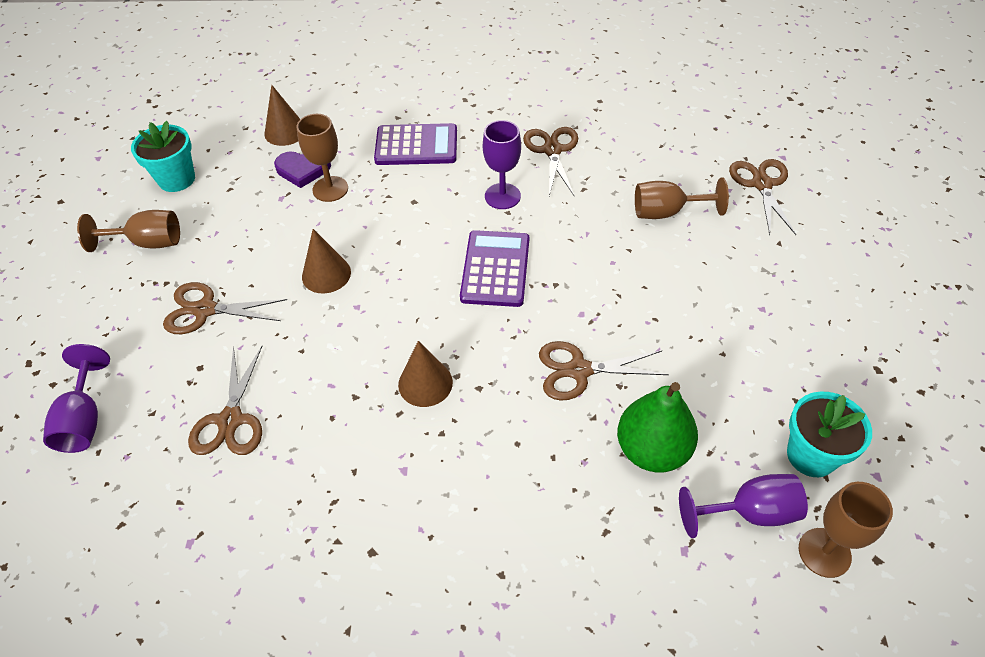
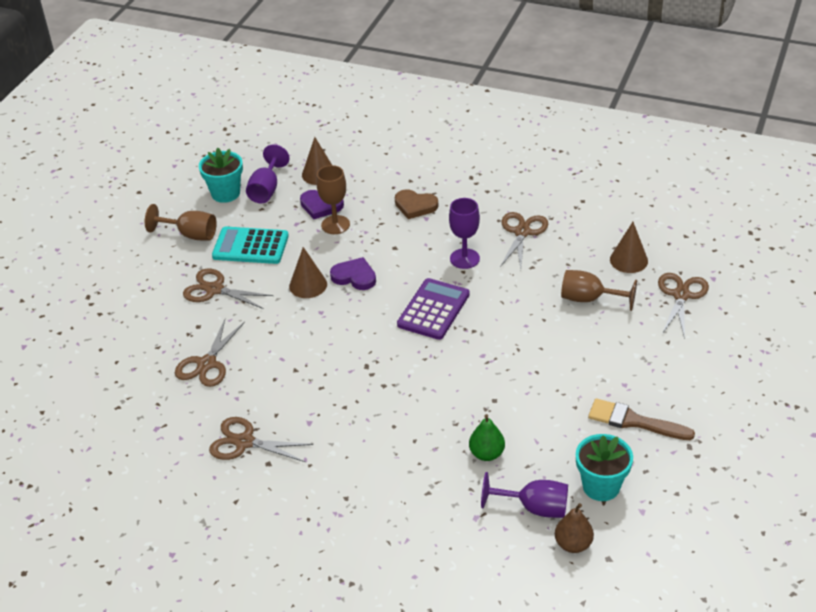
camera: 20 degrees right, 10 degrees down
purple goblet [43,344,110,453] -> purple goblet moved to [246,144,290,203]
purple calculator [374,123,457,165] -> brown heart [395,189,438,219]
brown cone [398,341,453,407] -> brown cone moved to [610,222,648,273]
brown scissors [539,341,669,401] -> brown scissors moved to [209,417,313,462]
green pear [617,382,698,472] -> green pear [469,414,505,461], size x0.62
brown goblet [799,482,893,578] -> brown pear [555,503,594,553]
none -> turquoise calculator [212,227,289,264]
none -> purple heart [330,257,376,290]
none -> brown brush [588,399,695,440]

